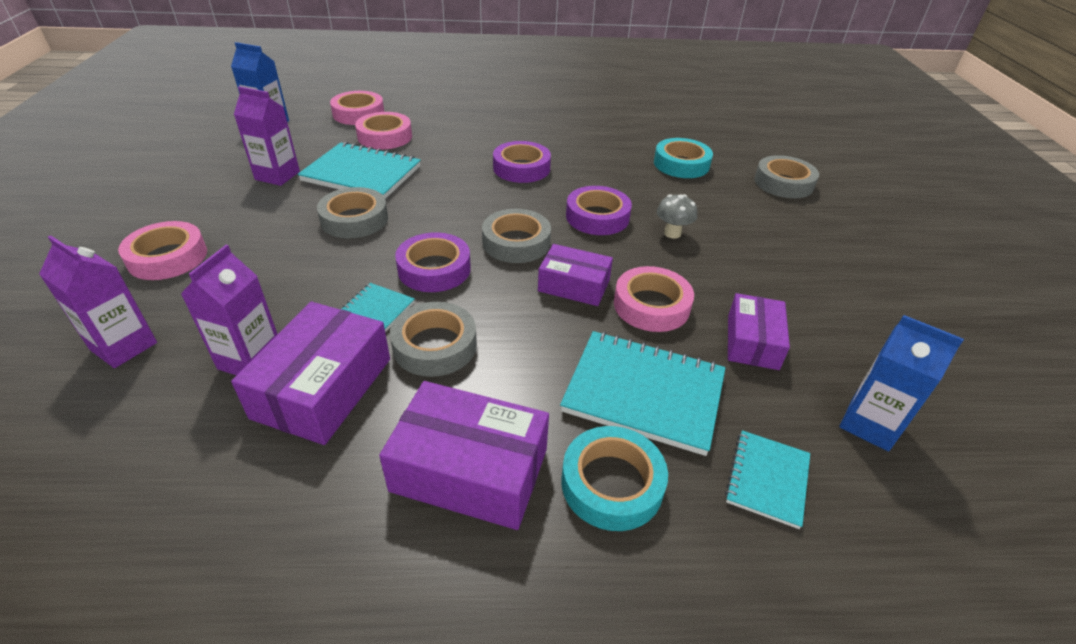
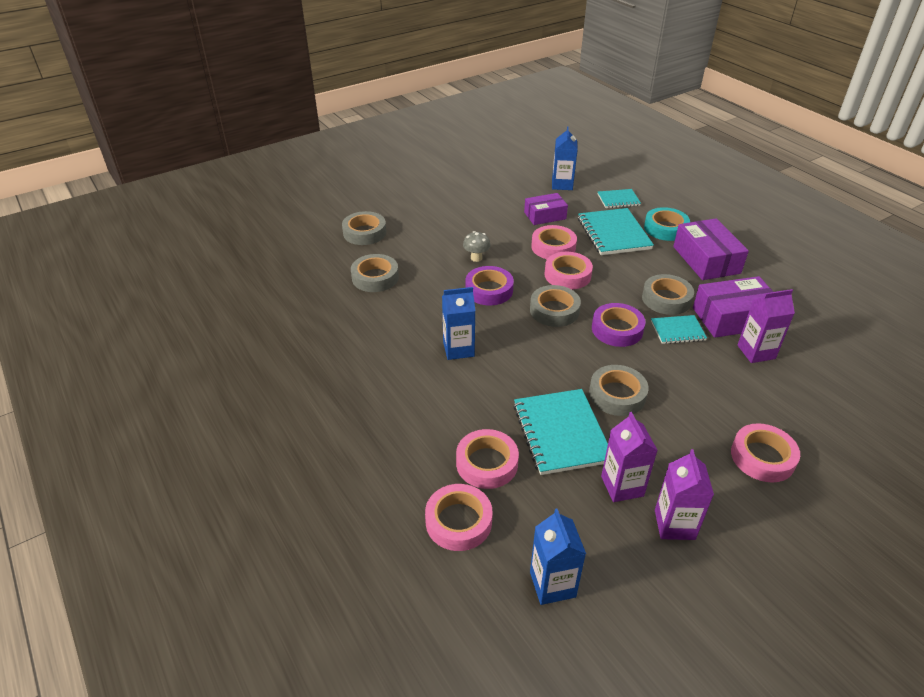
camera: 120 degrees left, 0 degrees up
purple carton [39,235,157,368] -> purple carton moved to [655,449,714,540]
purple tape [493,141,551,183] -> blue carton [442,287,475,360]
purple box [538,244,613,306] -> pink tape [545,252,593,290]
turquoise tape [654,138,713,178] -> grey tape [351,254,399,292]

